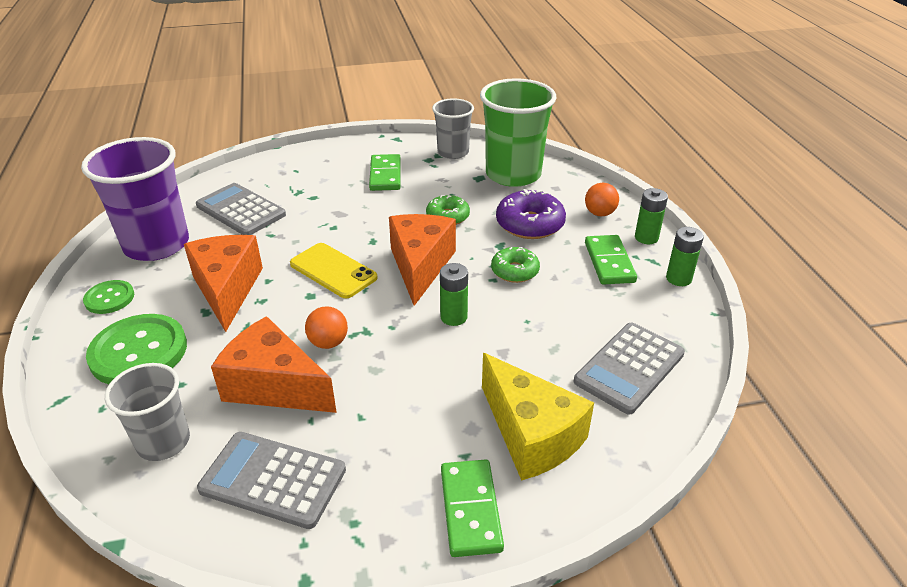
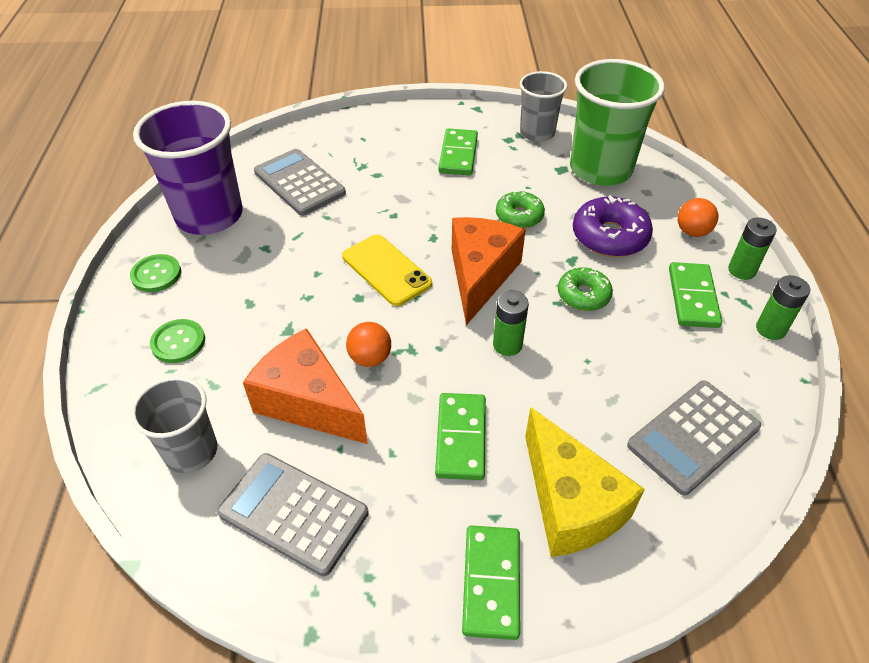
camera: 10 degrees right, 10 degrees up
green button [86,314,187,384] -> green button [150,319,205,363], size x0.55
orange cheese [184,235,263,332] -> none
none -> green domino [435,393,486,480]

